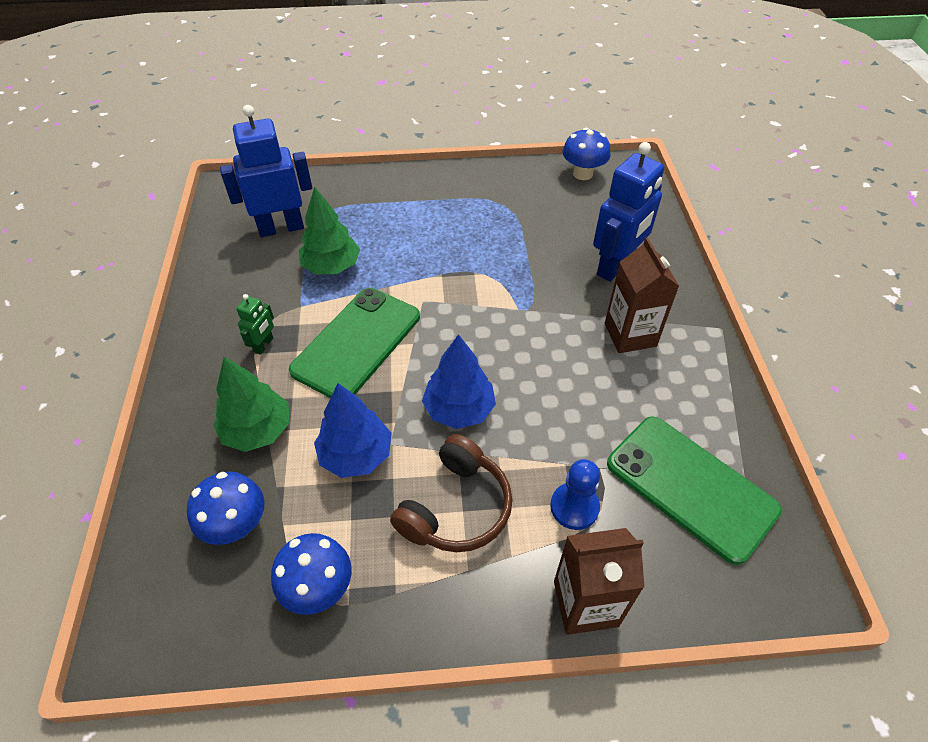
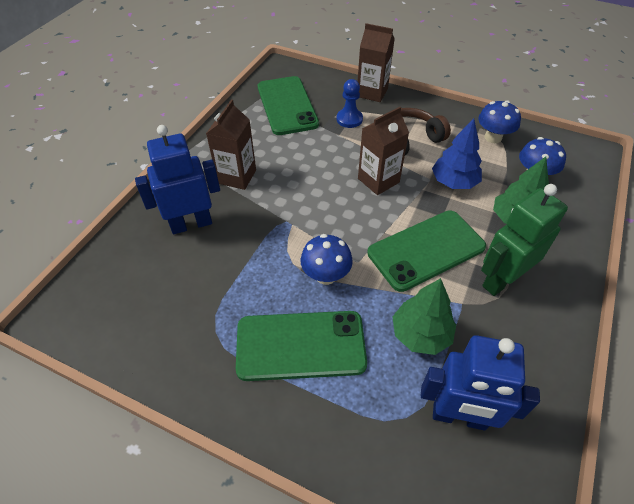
camera: 150 degrees left, 0 degrees up
green robot [236,294,274,355] -> green robot [481,184,568,296], size x2.15
blue tree [422,334,496,429] -> brown carton [358,107,409,195]
blue mushroom [563,128,611,180] -> blue mushroom moved to [301,234,353,285]
none -> green phone [236,311,367,381]

